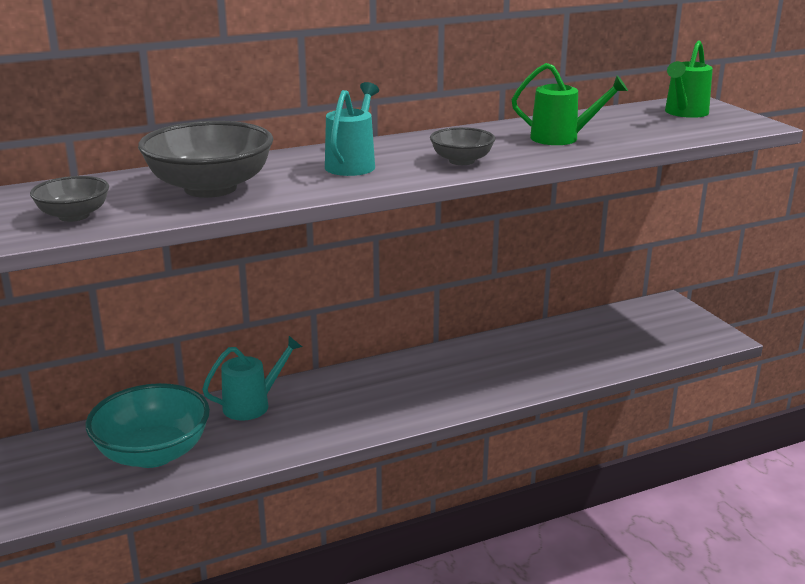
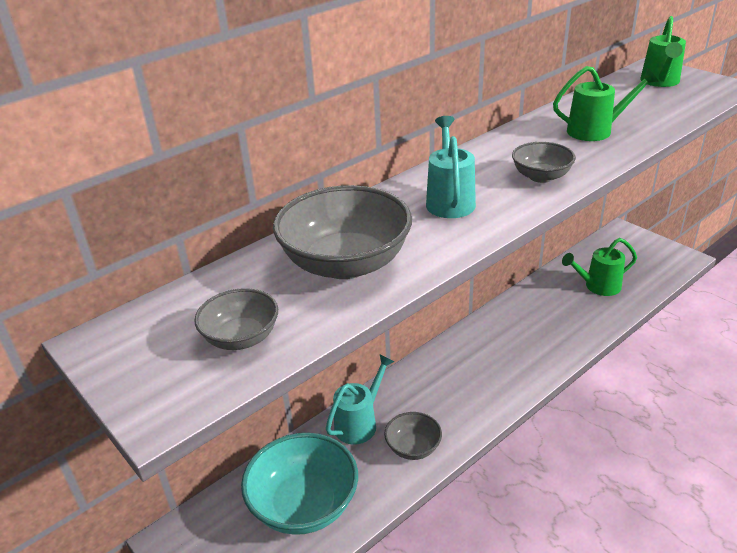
camera: 15 degrees left, 10 degrees up
none -> grey bowl [384,412,442,460]
none -> green watering can [562,238,637,296]

